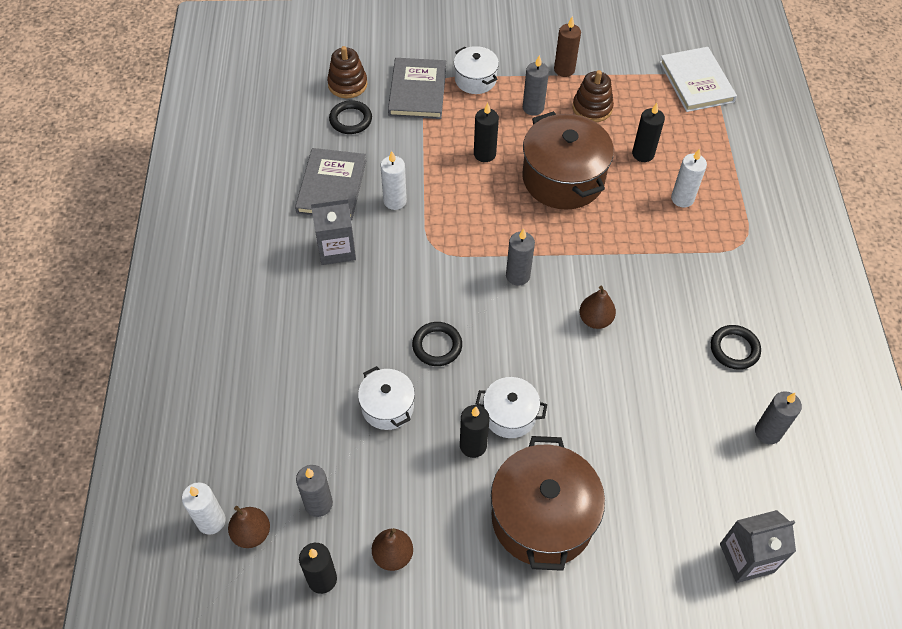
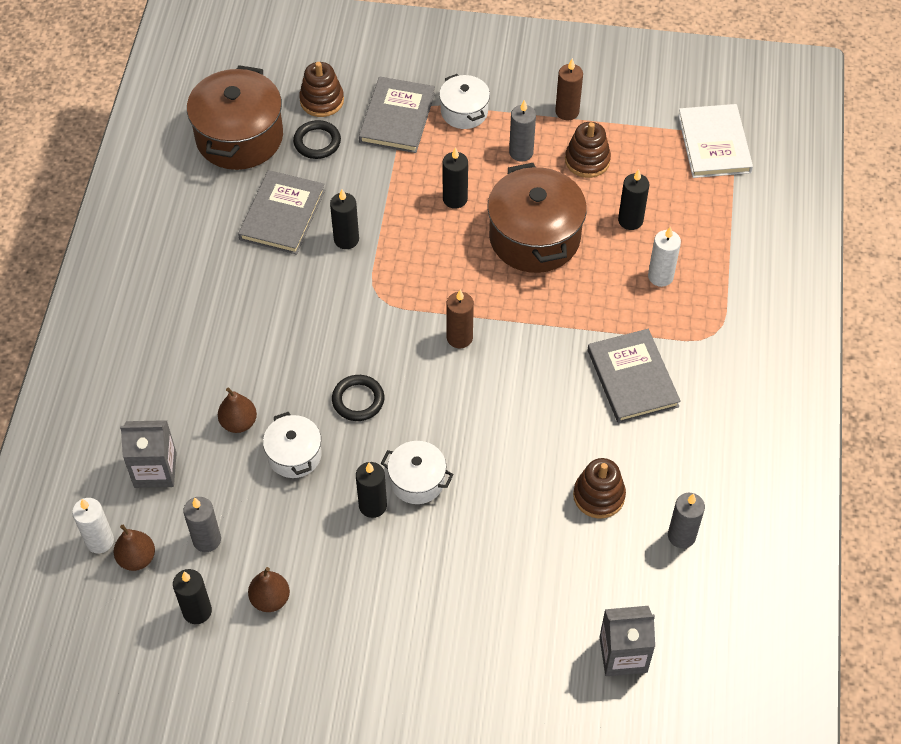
camera: 10 degrees right, 0 degrees up
grey carton [311,198,356,265] -> grey carton moved to [120,420,177,488]
white candle [380,151,407,210] -> black candle [330,189,359,249]
brown pot [491,436,605,571] -> brown pot moved to [187,65,283,170]
grey candle [506,228,535,286] -> brown candle [447,290,474,348]
brown pear [580,286,616,329] -> brown pear moved to [218,388,257,433]
black ring [711,325,761,370] -> none
none -> brown stacking toy [573,458,626,519]
none -> grey book [588,329,681,423]

